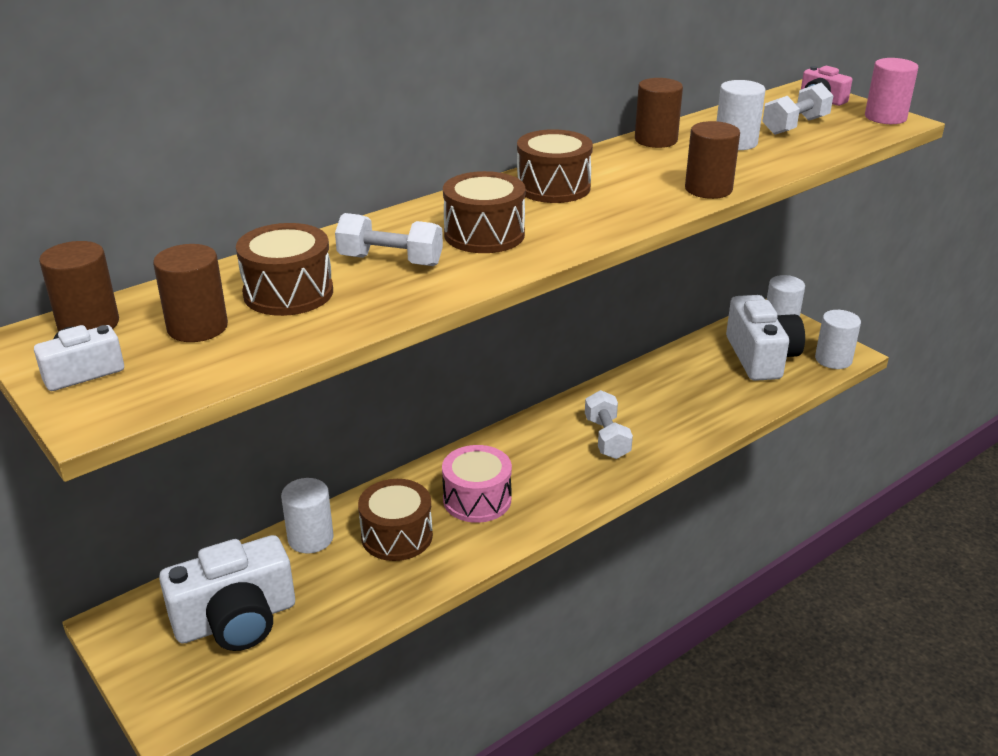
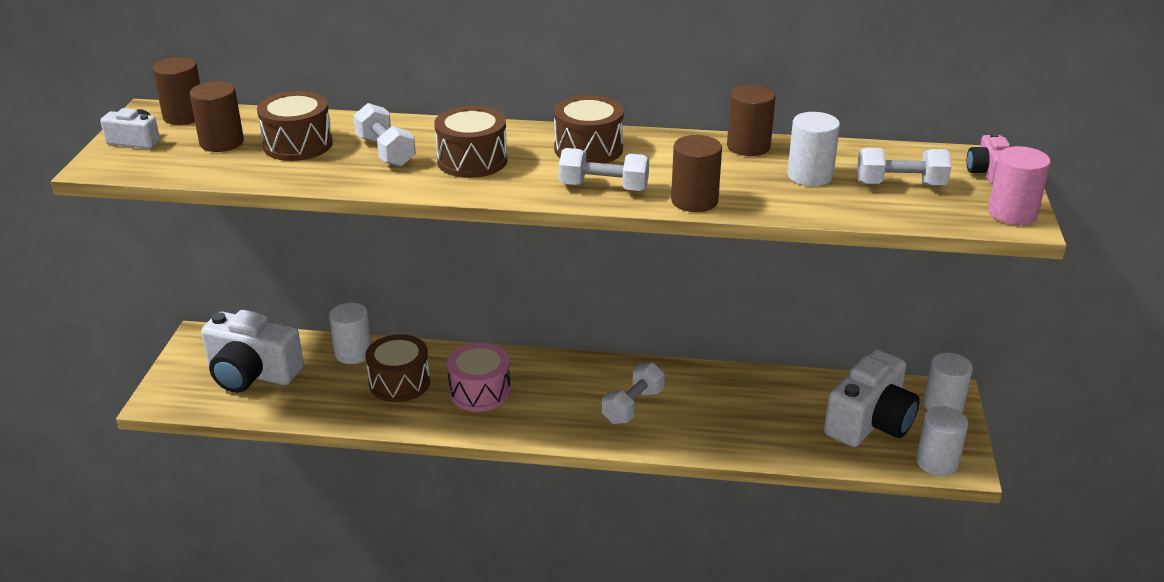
camera: 45 degrees right, 0 degrees up
none -> white dumbbell [559,148,649,191]

